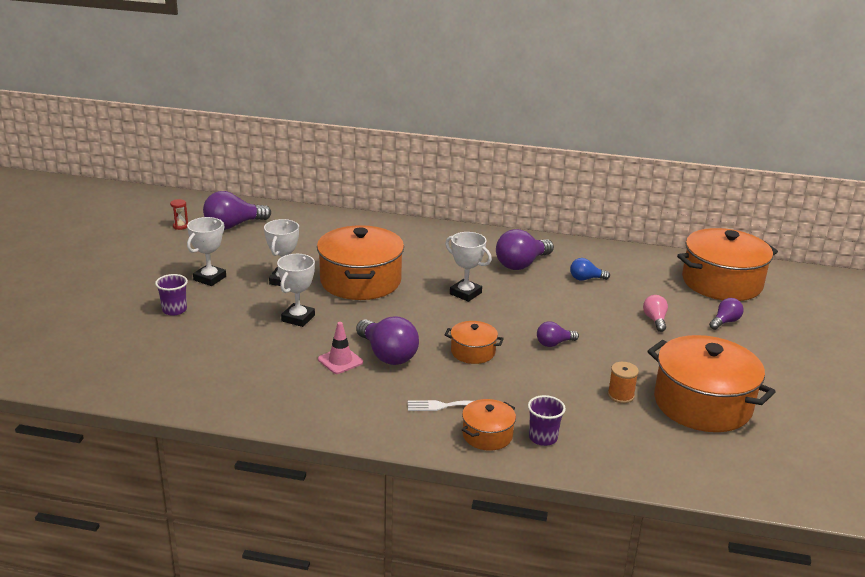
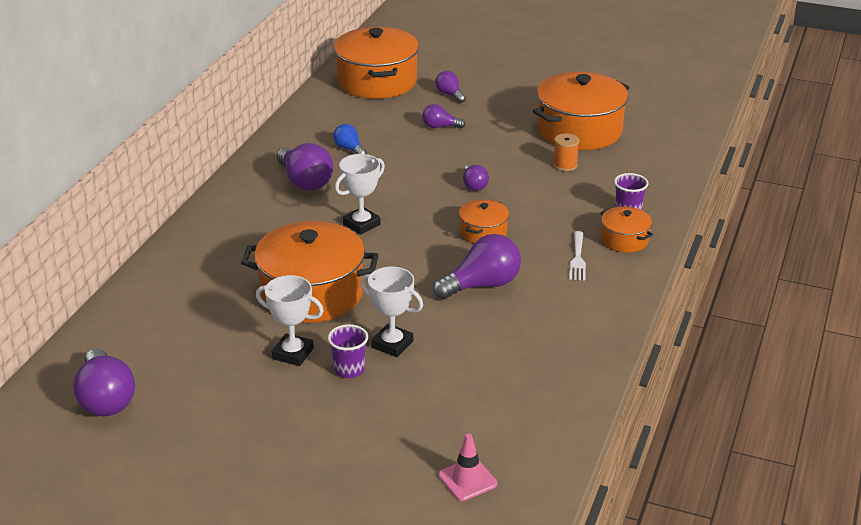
camera: 80 degrees left, 5 degrees up
purple cup [155,274,188,316] -> purple cup moved to [328,324,368,378]
red hourglass [170,199,188,230] -> none
white trophy [187,217,226,286] -> none
pink traffic cone [318,322,363,374] -> pink traffic cone moved to [438,434,497,501]
blue light bulb [570,258,610,281] -> blue light bulb turned 135 degrees clockwise [333,124,367,154]
pink light bulb [643,295,668,332] -> purple light bulb [422,104,466,129]

